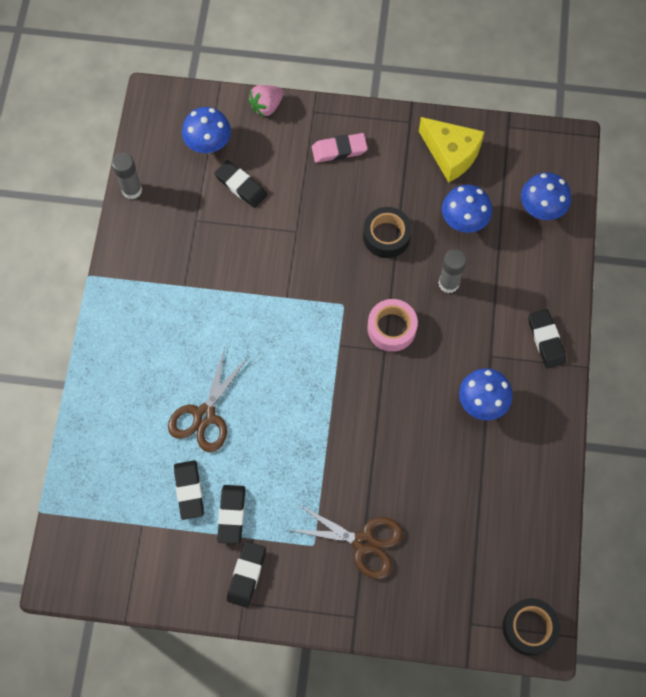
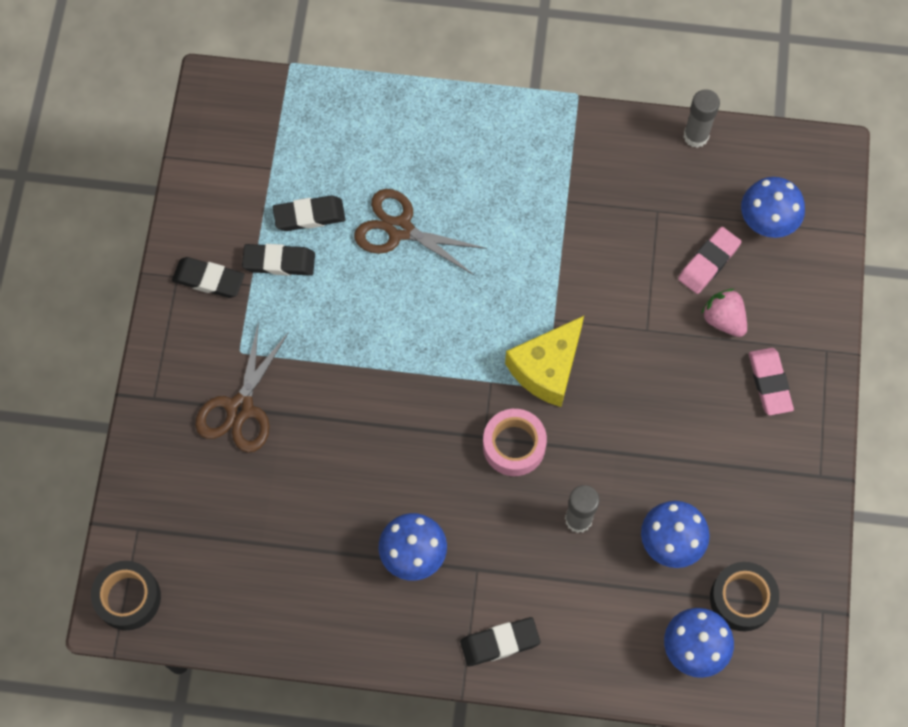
camera: 90 degrees right, 0 degrees up
black eraser [214,160,267,208] -> pink eraser [678,227,741,294]
pink strawberry [248,85,284,117] -> pink strawberry moved to [701,289,747,337]
black tape [363,207,412,258] -> black tape moved to [710,562,779,631]
yellow cheese [419,117,484,183] -> yellow cheese moved to [505,316,584,407]

